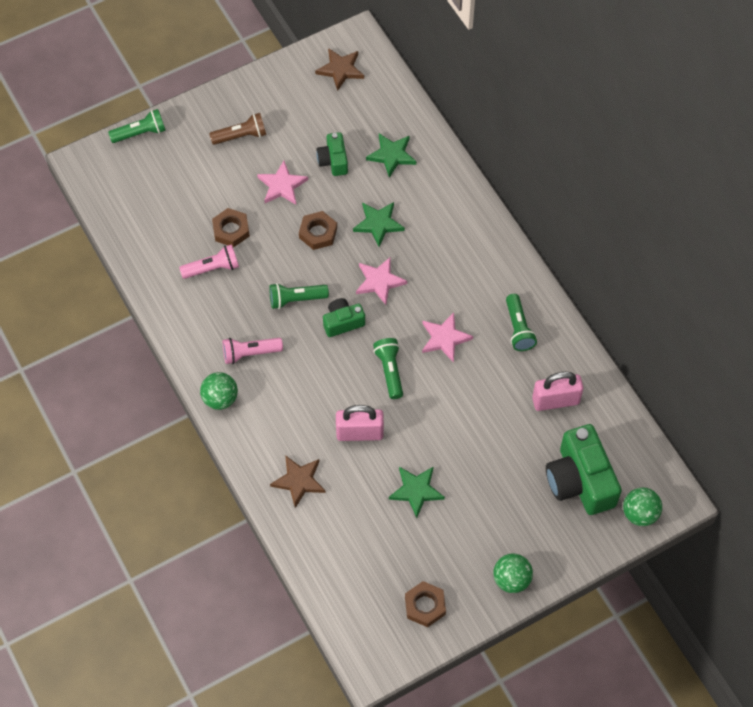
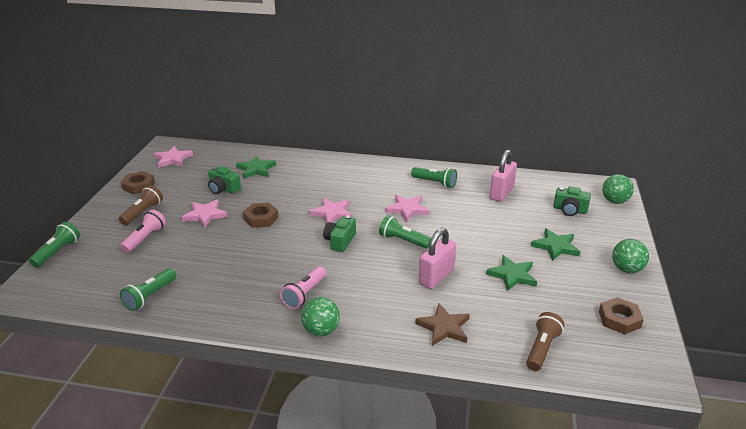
camera: 50 degrees left, 30 degrees down
pink flashlight [179,244,239,279] -> pink flashlight moved to [120,209,166,253]
brown nut [212,208,250,247] -> brown nut moved to [121,171,155,194]
green flashlight [269,283,329,309] -> green flashlight moved to [120,268,176,311]
brown star [315,48,364,91] -> pink star [153,146,193,168]
green star [353,202,405,247] -> green star moved to [531,228,580,261]
green camera [546,424,622,515] -> green camera [553,186,591,216], size x0.53
none -> brown flashlight [526,312,564,371]

